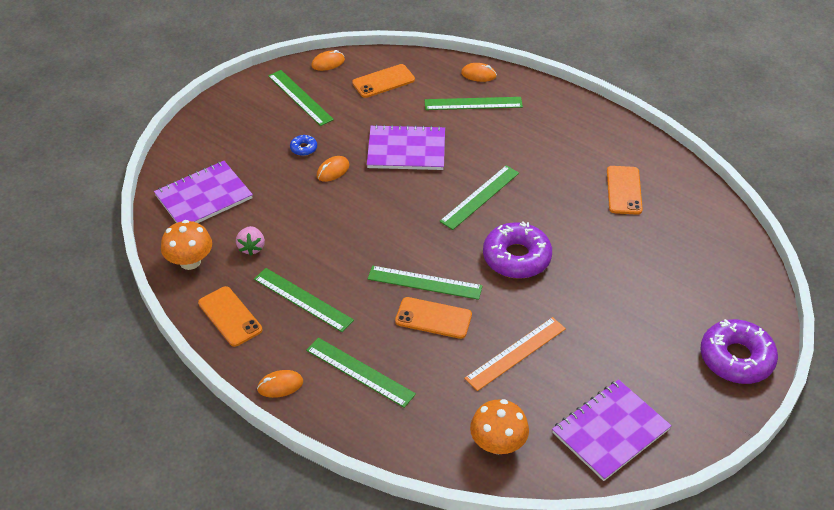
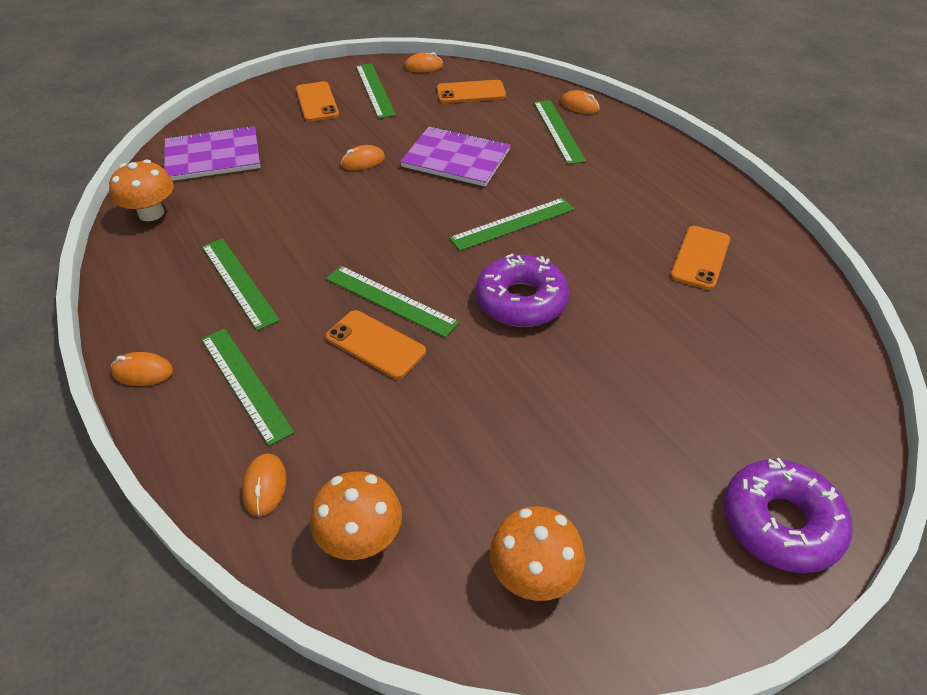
camera: 20 degrees right, 0 degrees up
orange phone [198,286,262,347] -> orange phone moved to [296,81,339,122]
pink strawberry [236,226,265,256] -> none
blue donut [290,135,317,156] -> none
green ruler [425,97,523,110] -> green ruler turned 60 degrees clockwise [534,100,586,164]
orange ruler [464,317,566,391] -> none
purple notebook [552,379,672,481] -> orange mushroom [490,506,585,601]
none -> orange mouse [242,453,287,517]

